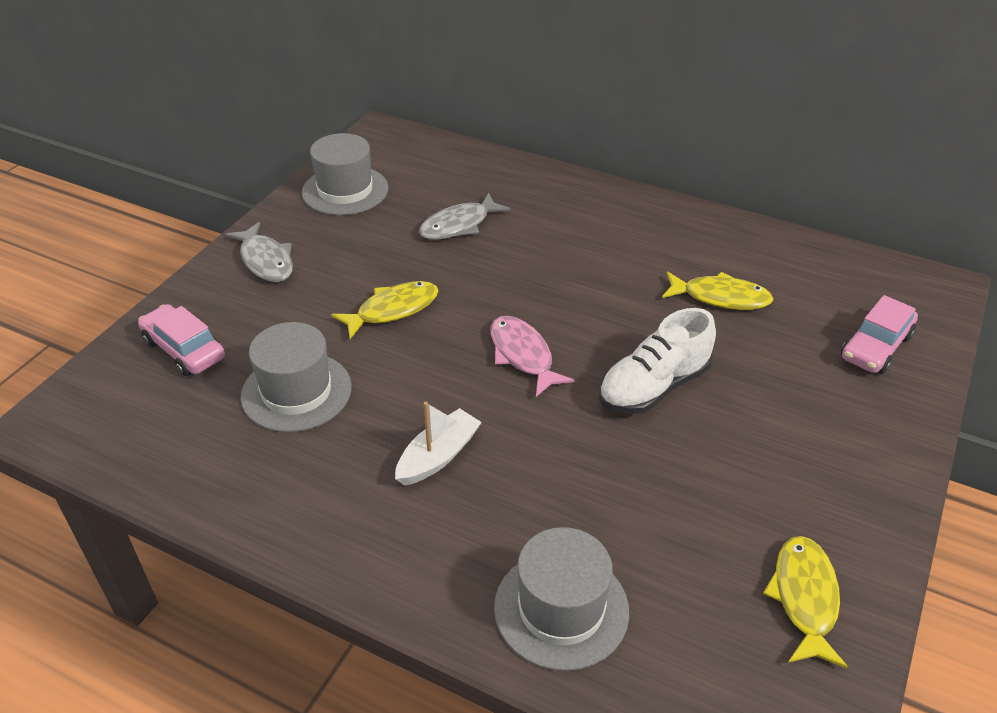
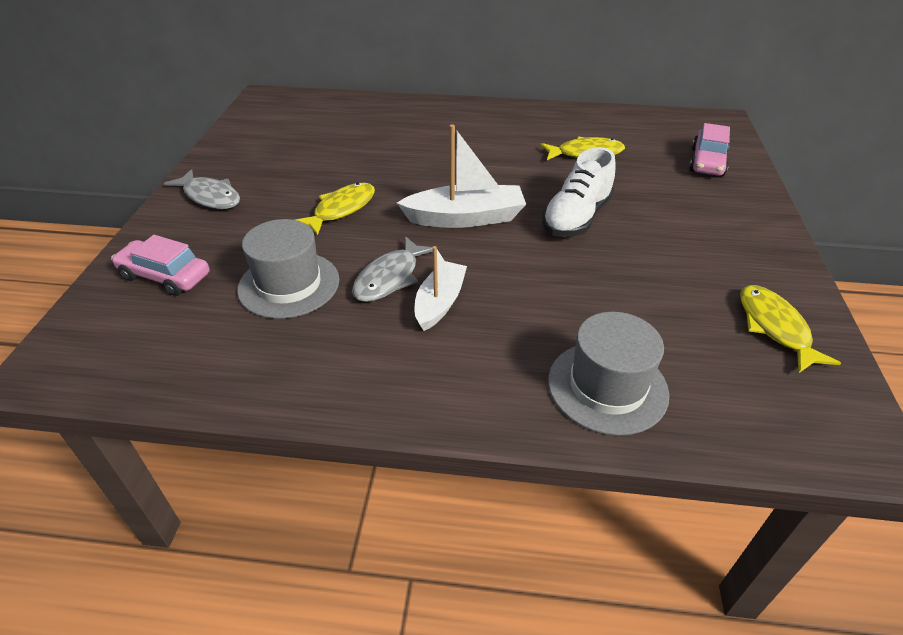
camera: 20 degrees left, 0 degrees up
grey hat [302,133,388,215] -> none
grey fish [419,193,511,240] -> grey fish moved to [352,236,433,302]
pink fish [491,316,574,397] -> white boat [397,124,526,228]

